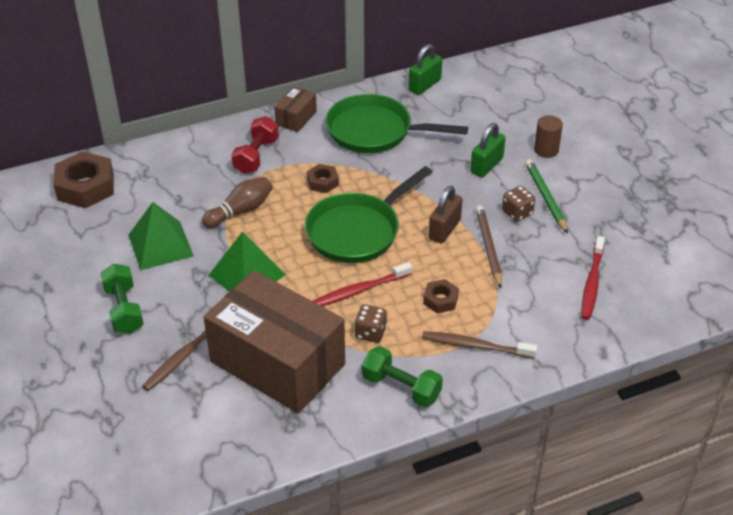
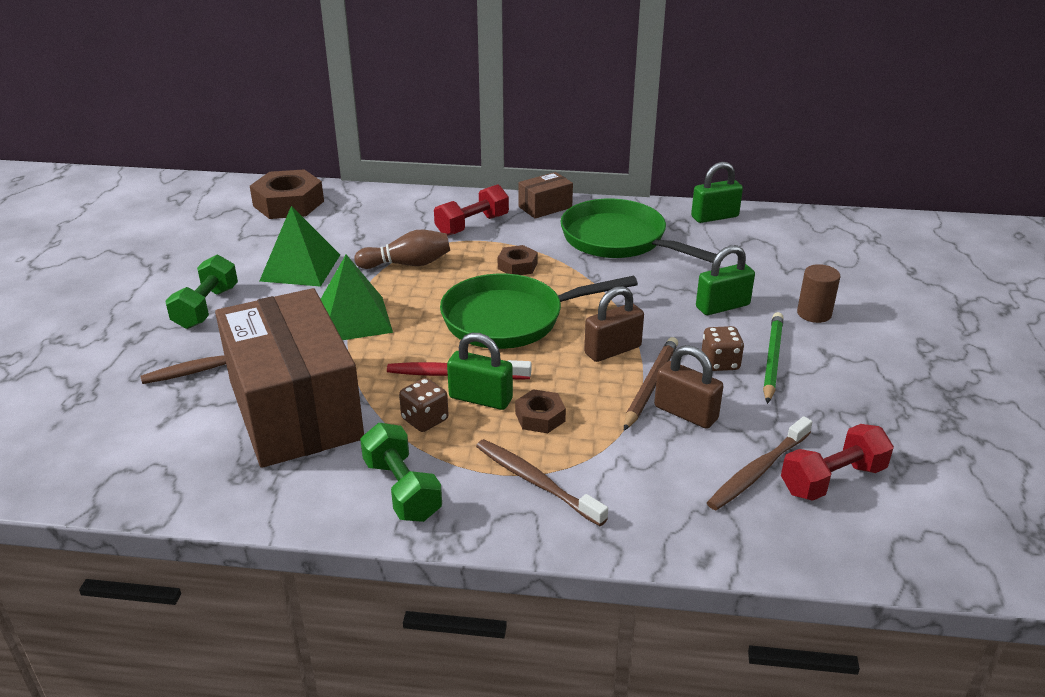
camera: 30 degrees right, 10 degrees down
red toothbrush [581,236,605,320] -> brown toothbrush [707,416,813,510]
none -> green padlock [447,333,513,410]
none -> brown padlock [654,345,723,429]
none -> red dumbbell [781,424,894,501]

